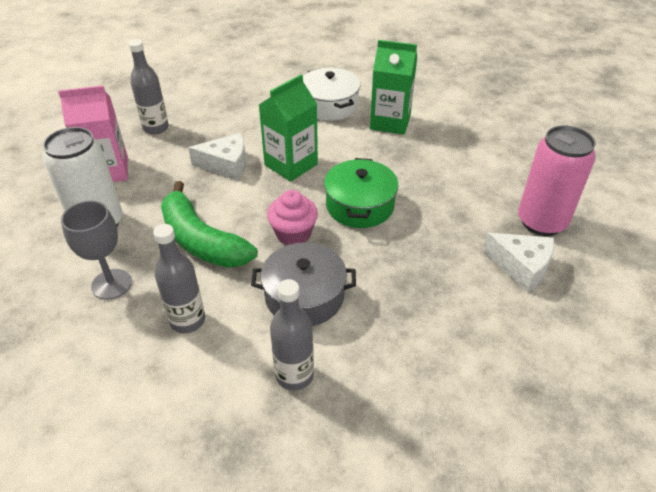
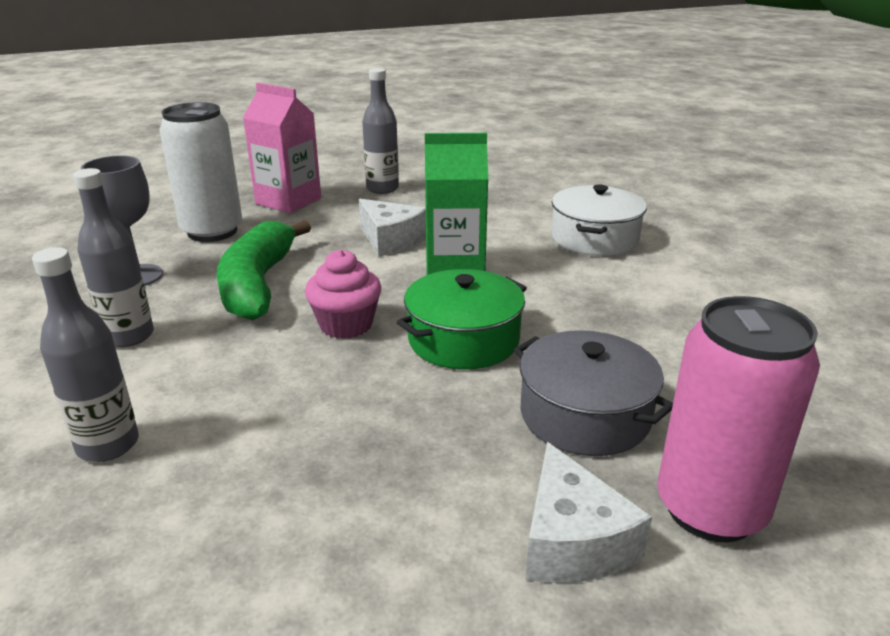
camera: 45 degrees right, 15 degrees down
grey pot [251,242,356,326] -> grey pot moved to [514,330,673,456]
green carton [370,40,417,135] -> none

